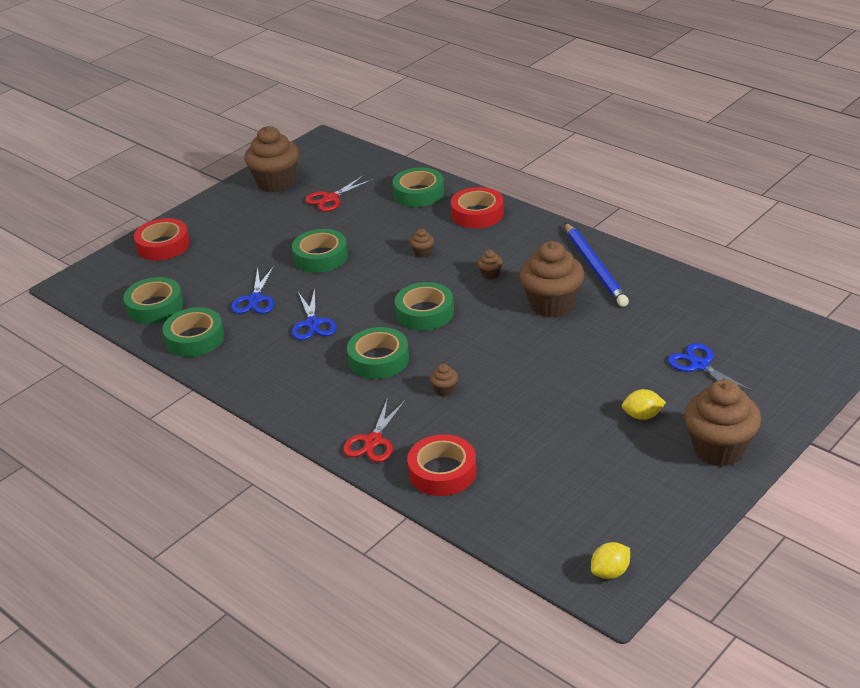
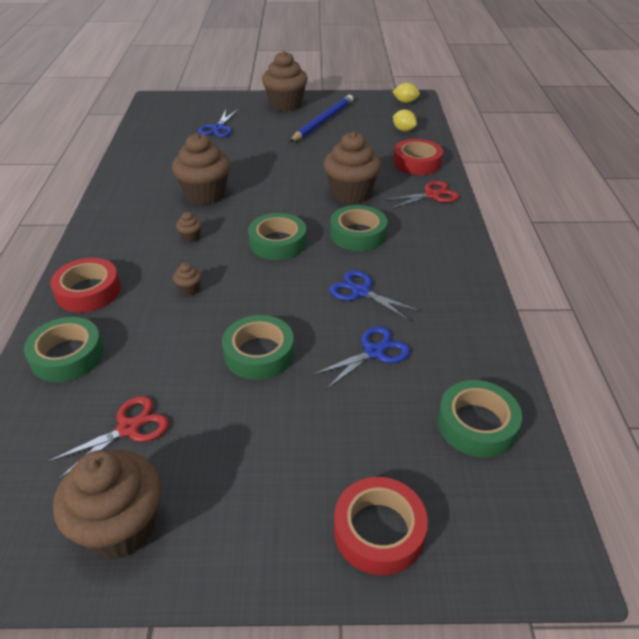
camera: 135 degrees left, 5 degrees up
green tape [162,307,224,357] -> none
blue scissors [292,289,337,340] -> blue scissors turned 90 degrees counterclockwise [329,270,420,321]
red scissors [305,175,373,212] -> red scissors turned 45 degrees counterclockwise [47,396,169,479]
brown cupcake [430,364,458,397] -> brown cupcake [324,131,381,204], size x2.43
blue pencil [565,223,629,307] -> blue pencil moved to [290,95,353,142]
yellow lemon [622,389,666,420] -> yellow lemon moved to [393,110,417,131]

